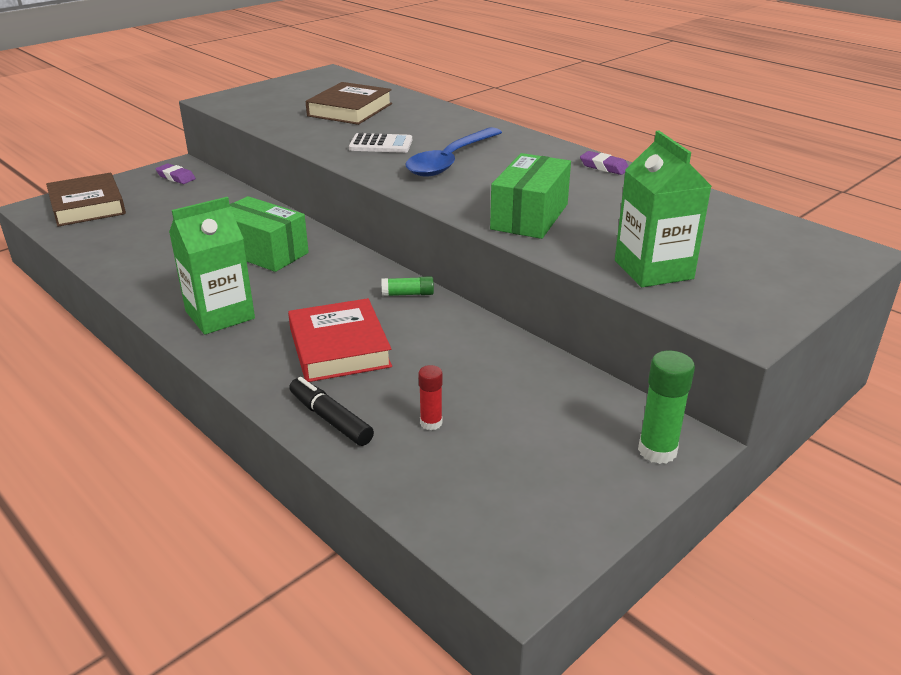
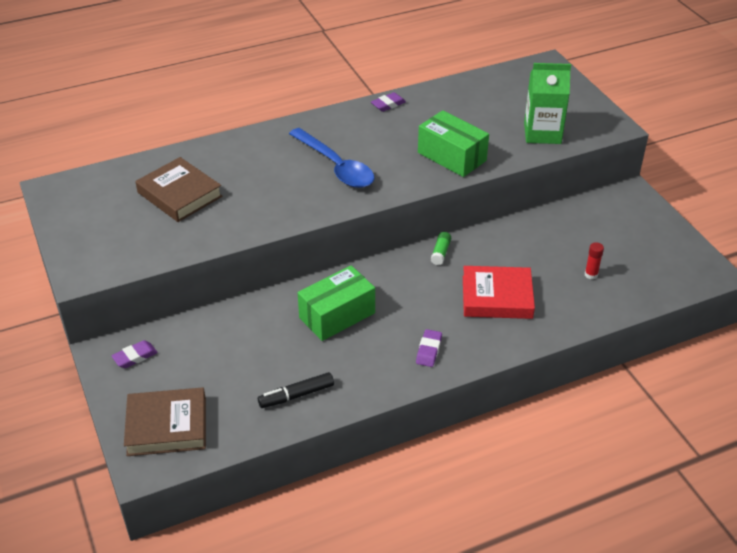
camera: 70 degrees left, 10 degrees up
green carton [169,197,255,335] -> purple eraser [416,329,442,367]
black marker [289,377,374,446] -> black marker moved to [258,372,334,408]
white calculator [349,133,412,153] -> none
green glue stick [638,351,695,464] -> none

